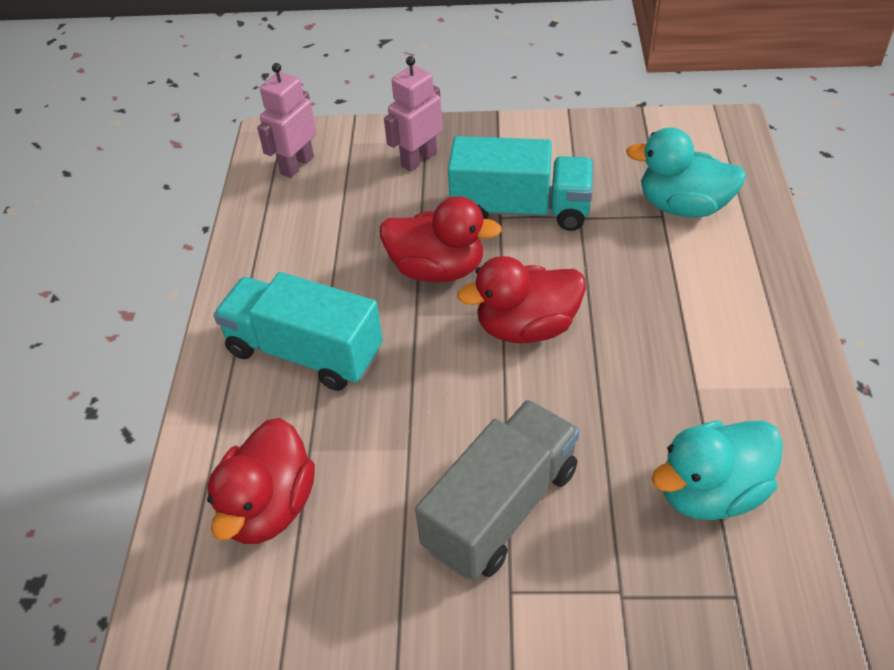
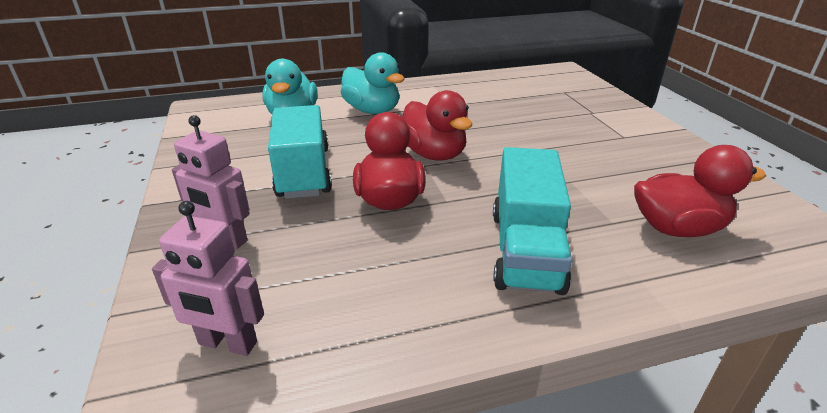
camera: 110 degrees left, 15 degrees down
grey truck [415,400,579,580] -> none
turquoise duck [652,420,783,520] -> turquoise duck moved to [341,52,405,114]

